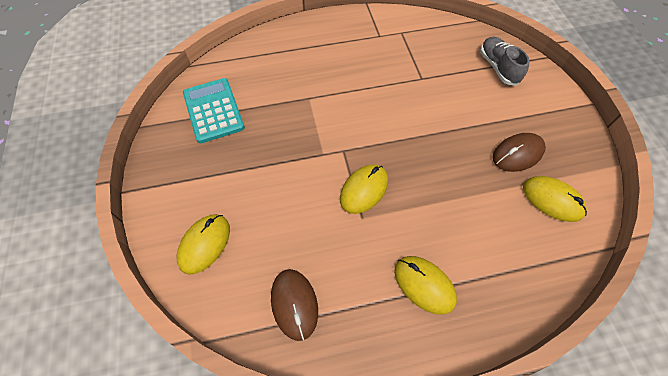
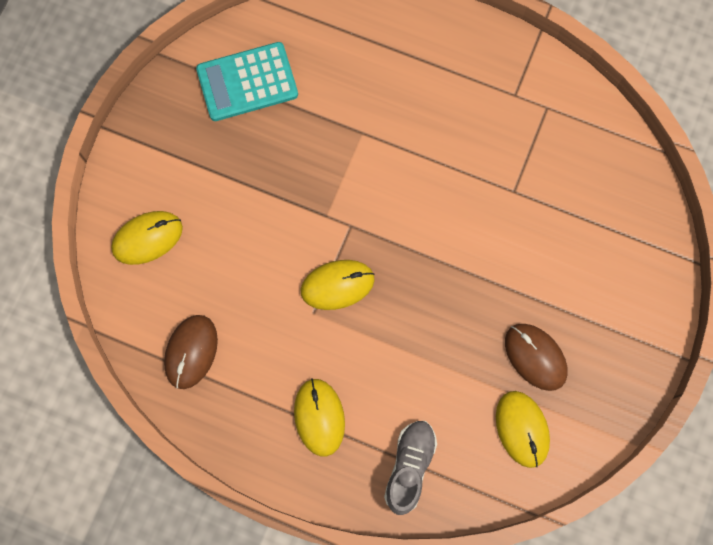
camera: 35 degrees right, 15 degrees up
turquoise calculator [183,78,245,143] -> turquoise calculator turned 120 degrees counterclockwise [196,42,298,121]
grey shoe [480,37,530,86] -> grey shoe moved to [384,421,437,515]
brown mouse [493,133,546,172] -> brown mouse turned 45 degrees clockwise [505,324,568,391]

